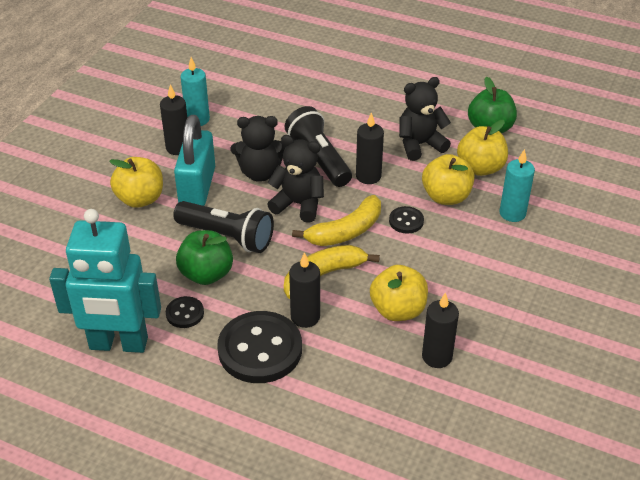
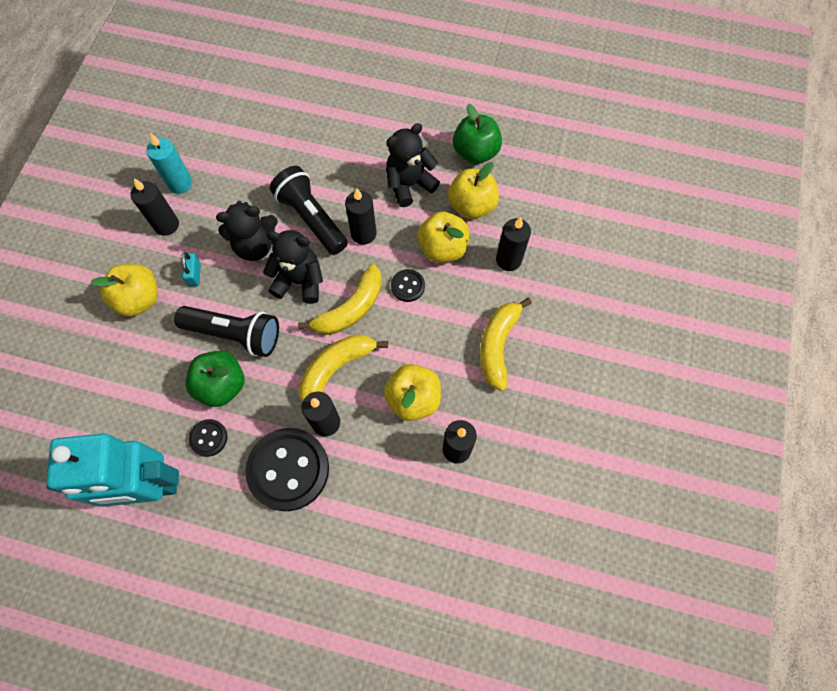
camera: 10 degrees left, 25 degrees up
turquoise padlock [174,115,215,206] -> turquoise padlock [181,252,201,286], size x0.42
turquoise candle [500,149,535,222] -> black candle [496,217,531,271]
none -> yellow banana [480,298,532,391]

